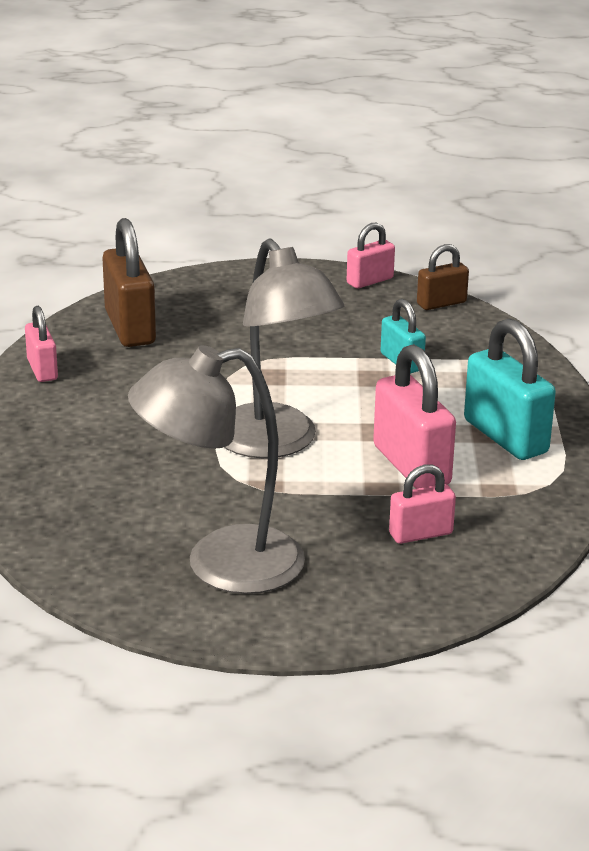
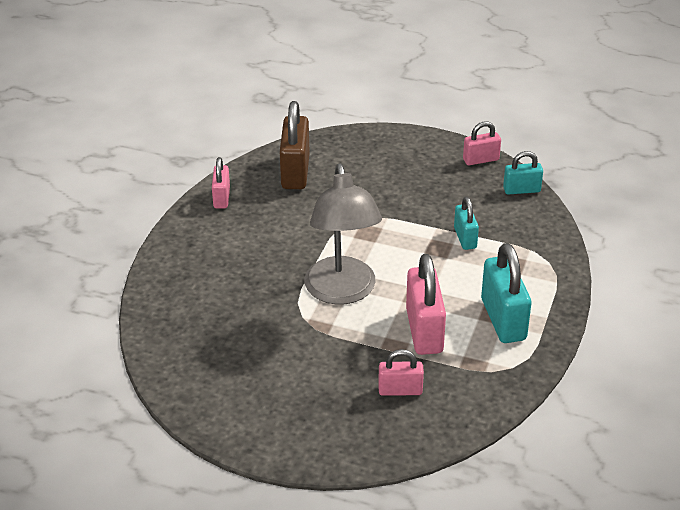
camera: 20 degrees right, 10 degrees up
grey lamp [128,345,305,594] -> none
brown padlock [417,244,469,310] -> turquoise padlock [503,151,543,195]

